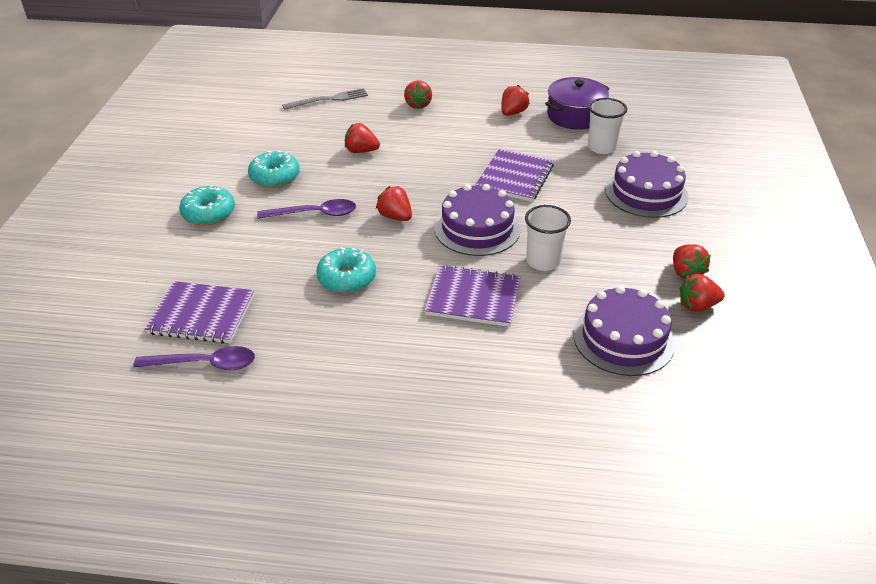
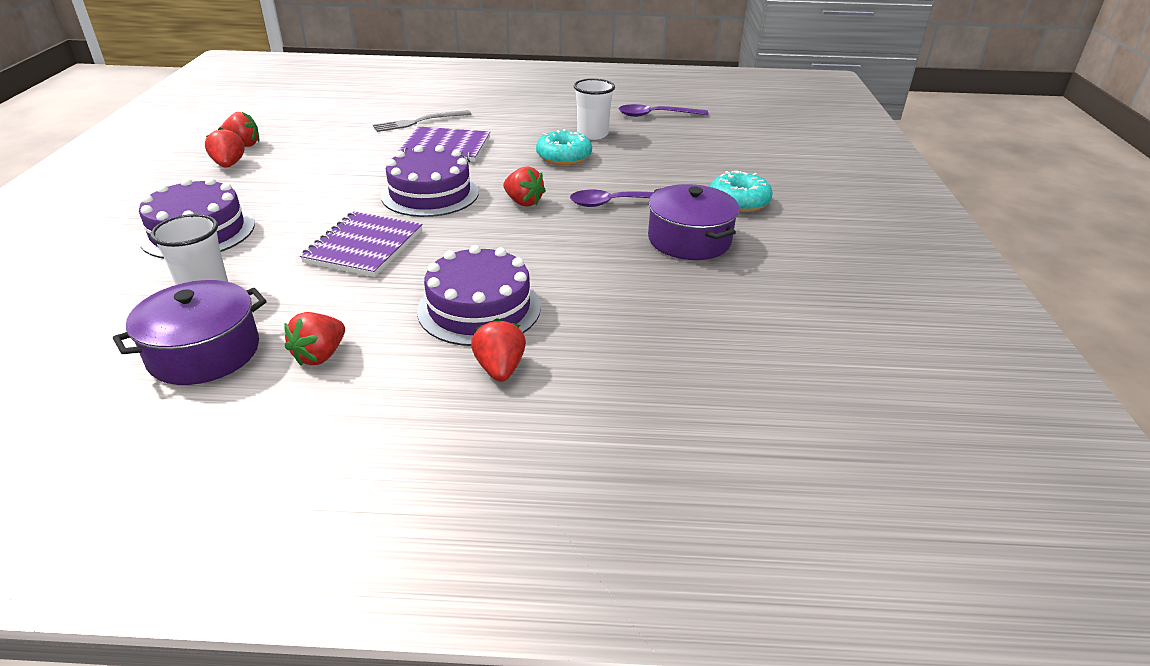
camera: 175 degrees right, 5 degrees down
purple notebook [145,281,254,344] -> none
turquoise donut [248,151,300,188] -> purple pot [648,184,739,260]
grey fork [282,88,368,110] -> grey fork moved to [373,110,471,132]
red strawberry [345,123,380,153] -> none
white cup [525,205,571,271] -> white cup moved to [574,79,615,140]
purple cake [573,286,675,376] -> purple cake moved to [417,245,541,346]

